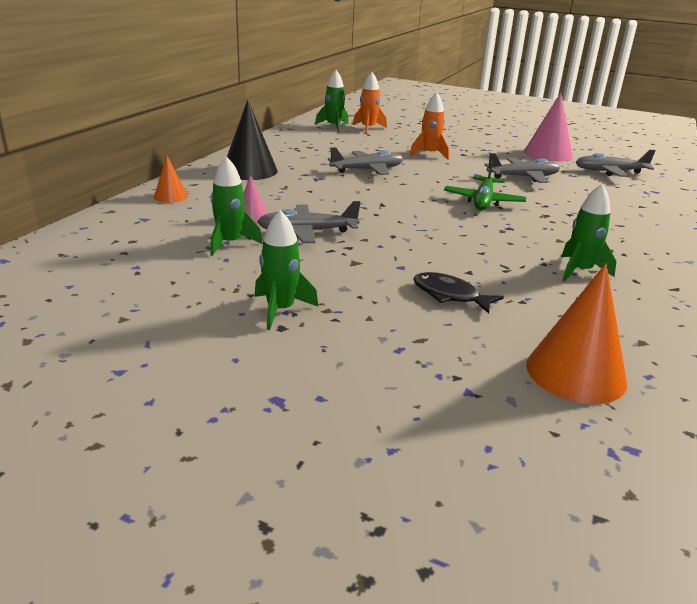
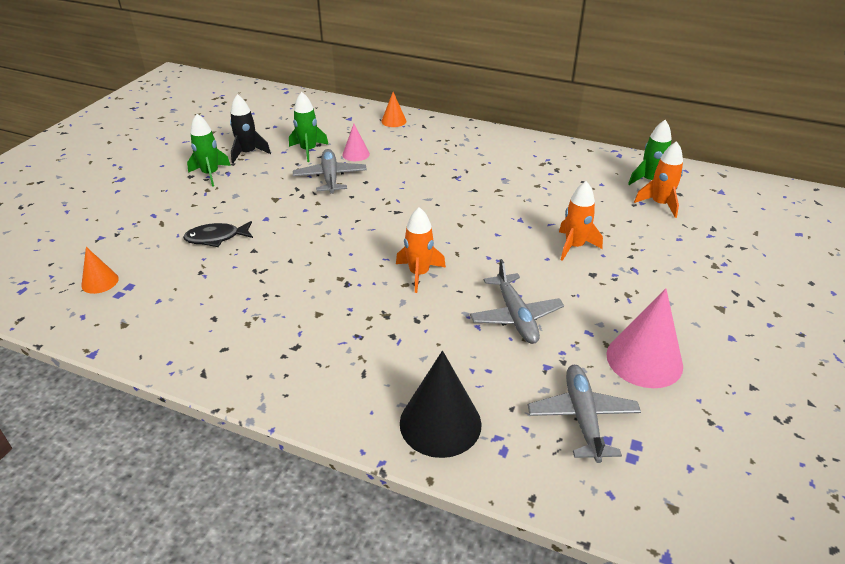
camera: 90 degrees right, 10 degrees up
black cone [227,100,278,180] -> black cone moved to [400,351,482,458]
grey plane [328,147,403,175] -> none
black fish [413,272,504,314] -> black fish turned 135 degrees counterclockwise [183,221,253,247]
green plane [444,161,526,210] -> orange rocket [396,207,446,293]
orange cone [526,263,627,404] -> orange cone [81,247,119,294], size x0.53
green rocket [561,184,616,282] -> none
none -> black rocket [230,94,271,163]

